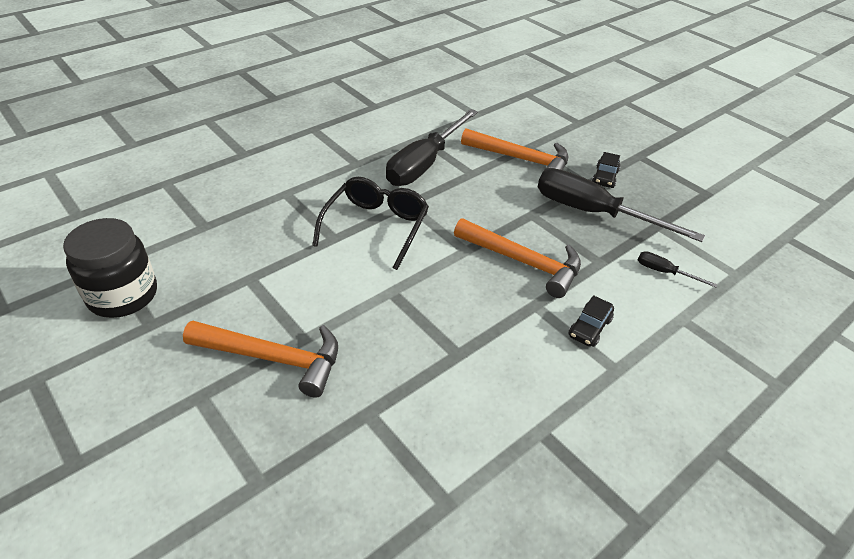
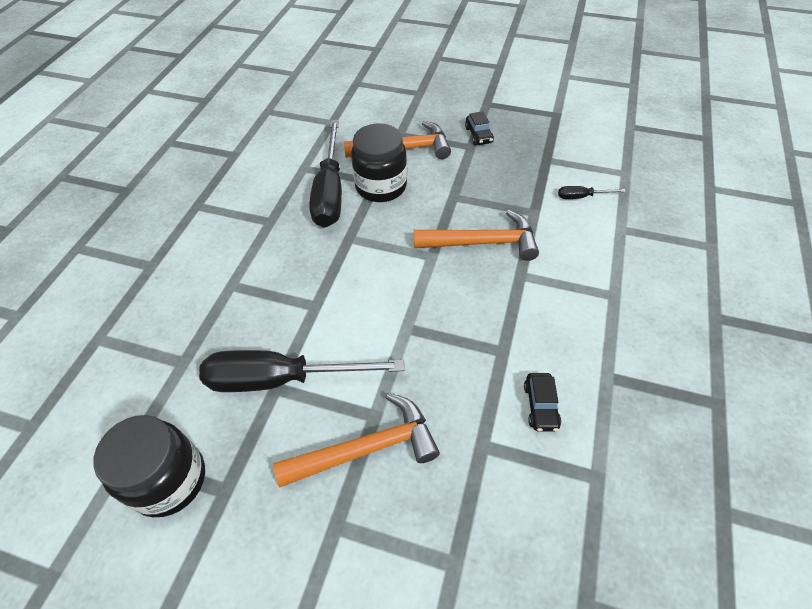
camera: 30 degrees left, 10 degrees up
black glasses [312,177,429,270] -> none
black screwdriver [538,169,705,242] -> black screwdriver moved to [199,350,404,392]
black car [568,295,614,347] -> black car moved to [524,373,561,431]
none -> black jar [351,123,407,202]

